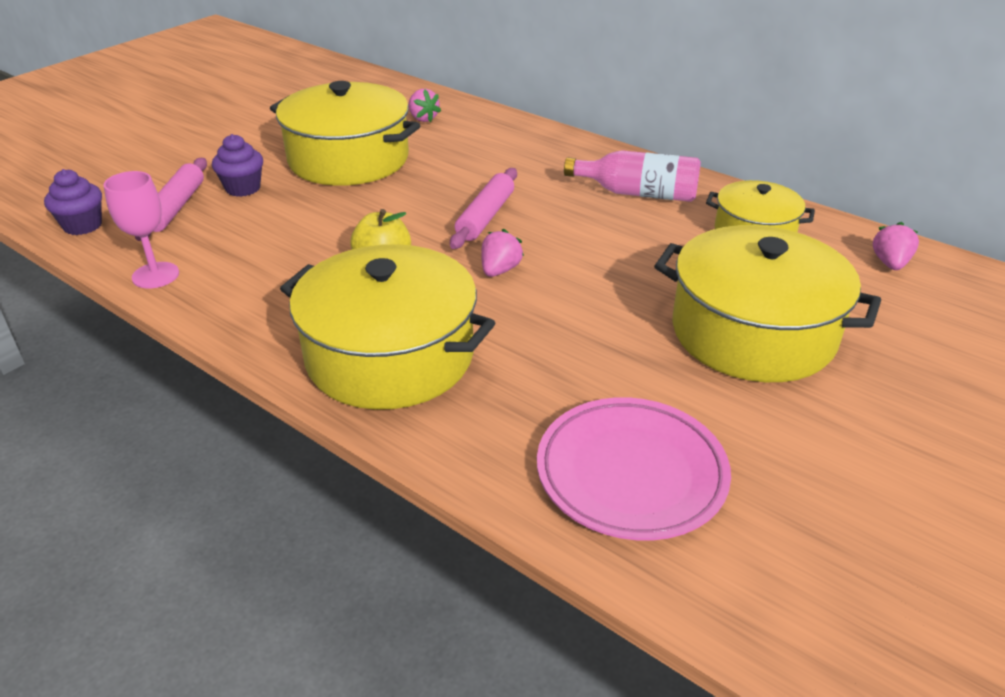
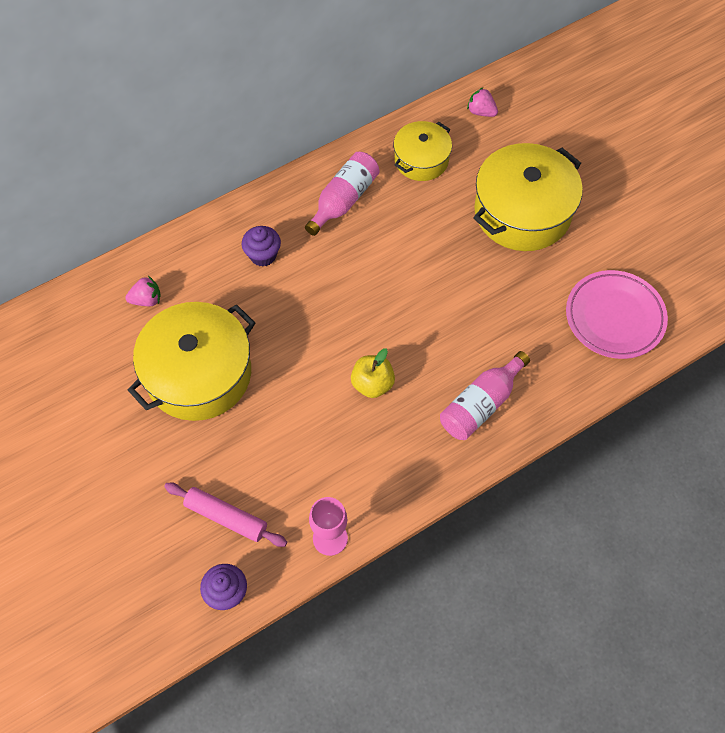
camera: 70 degrees left, 25 degrees up
purple cupcake [212,134,263,197] -> purple cupcake moved to [242,226,281,266]
yellow pot [280,244,495,410] -> pink bottle [440,351,530,440]
pink rolling pin [450,168,517,249] -> none
pink strawberry [481,229,524,277] -> none

